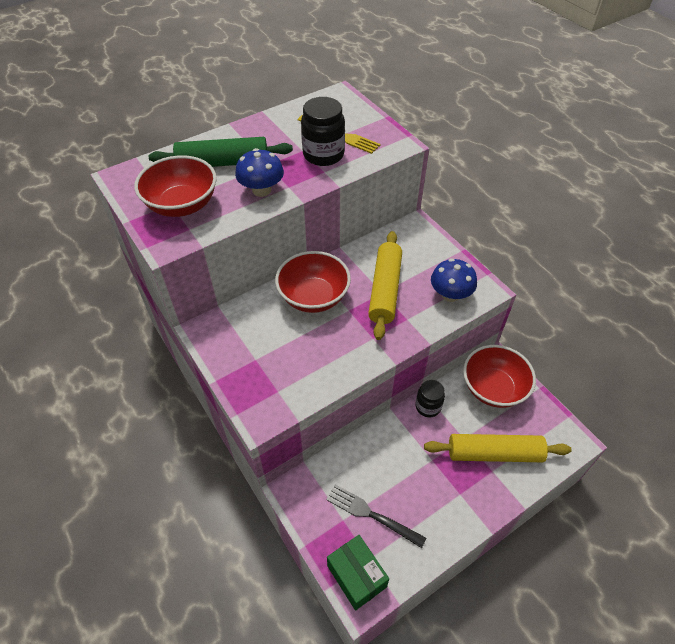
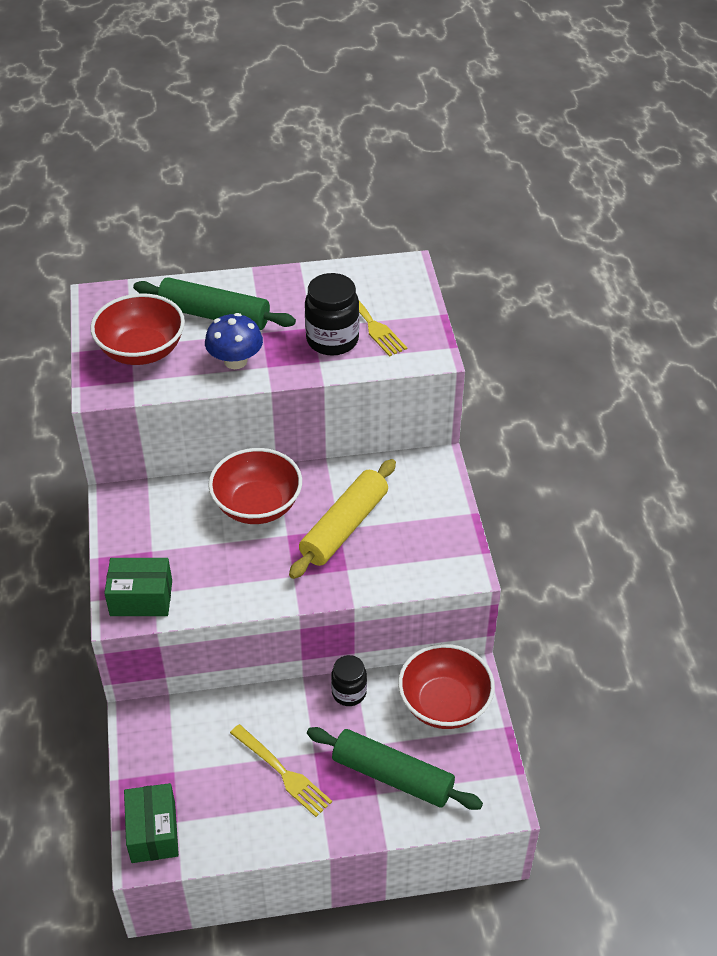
camera: 25 degrees right, 5 degrees down
black fork [326,484,426,548] -> none
yellow rolling pin [424,434,572,462] -> green rolling pin [307,727,483,810]
blue mushroom [431,258,477,302] -> none
none -> green box [104,558,172,616]
none -> yellow fork [230,724,332,817]

